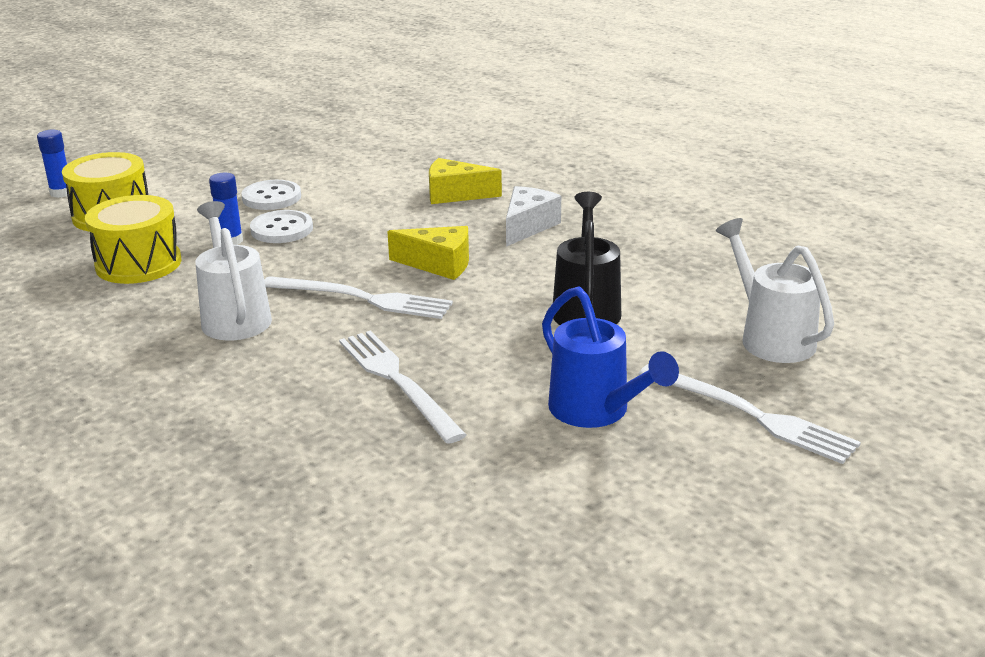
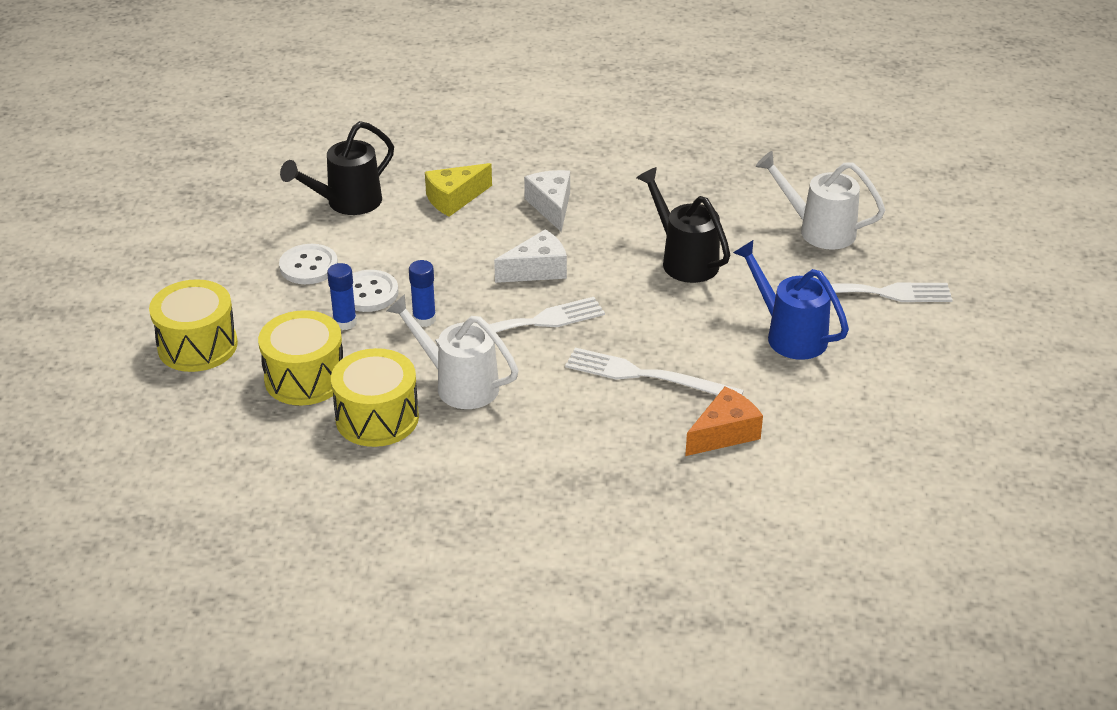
camera: 40 degrees left, 10 degrees up
blue glue stick [37,130,67,198] -> blue glue stick moved to [409,260,436,327]
yellow cheese [387,226,469,280] -> white cheese [494,229,567,283]
blue watering can [542,287,679,428] -> blue watering can turned 150 degrees counterclockwise [733,240,849,360]
none -> black watering can [280,121,394,215]
none -> yellow drum [331,348,419,447]
none -> orange cheese [685,387,763,456]

